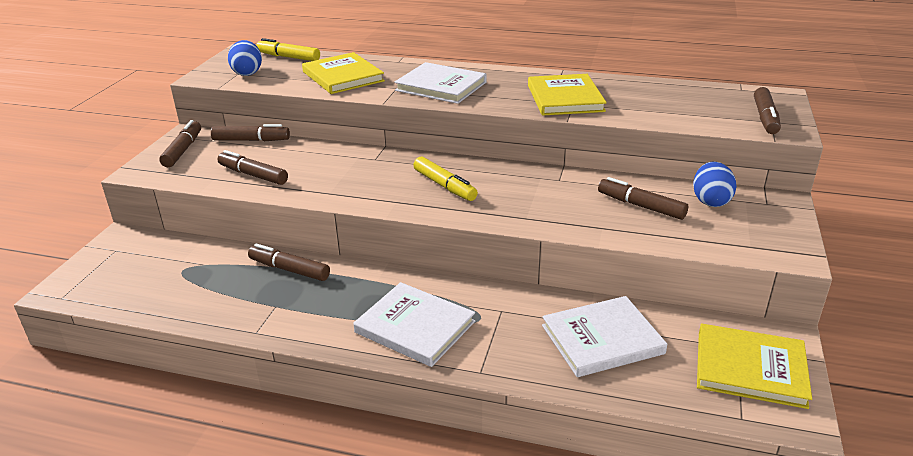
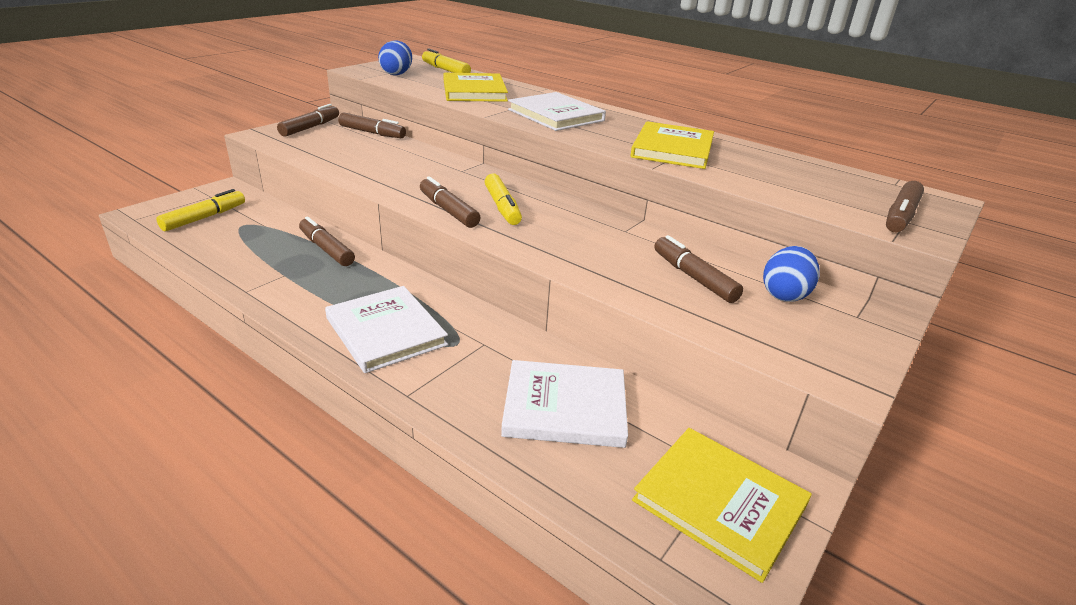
camera: 20 degrees right, 0 degrees up
brown marker [217,150,288,185] -> brown marker moved to [420,176,481,228]
none -> yellow marker [156,189,245,231]

